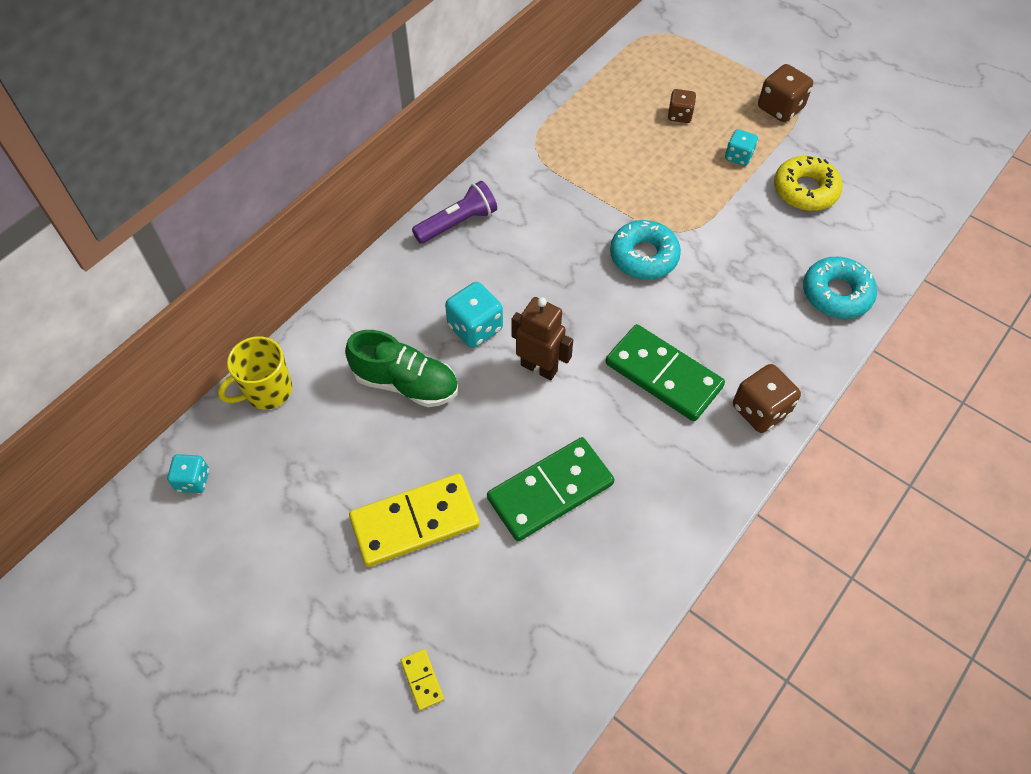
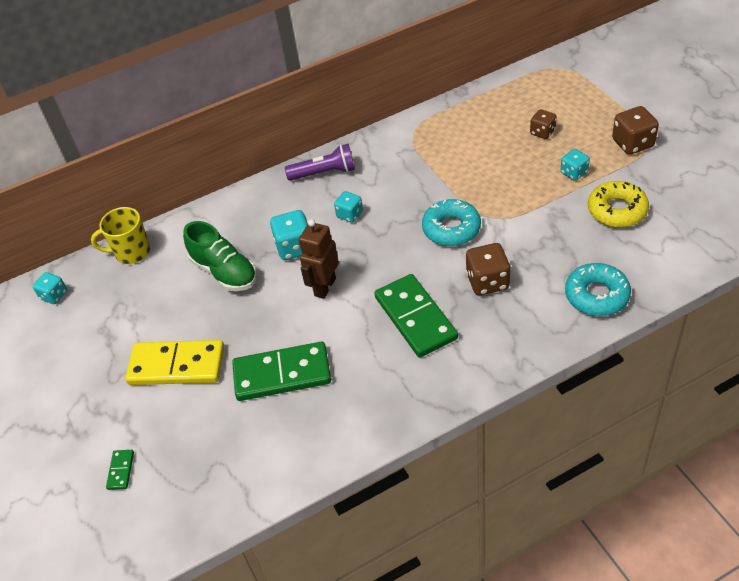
camera: 30 degrees right, 10 degrees down
yellow domino [400,649,444,711] -> green domino [106,450,134,490]
brown robot [512,297,573,380] -> brown robot turned 120 degrees counterclockwise [299,219,339,299]
brown dice [733,364,801,433] -> brown dice moved to [466,243,511,295]
none -> turquoise dice [334,191,363,223]

